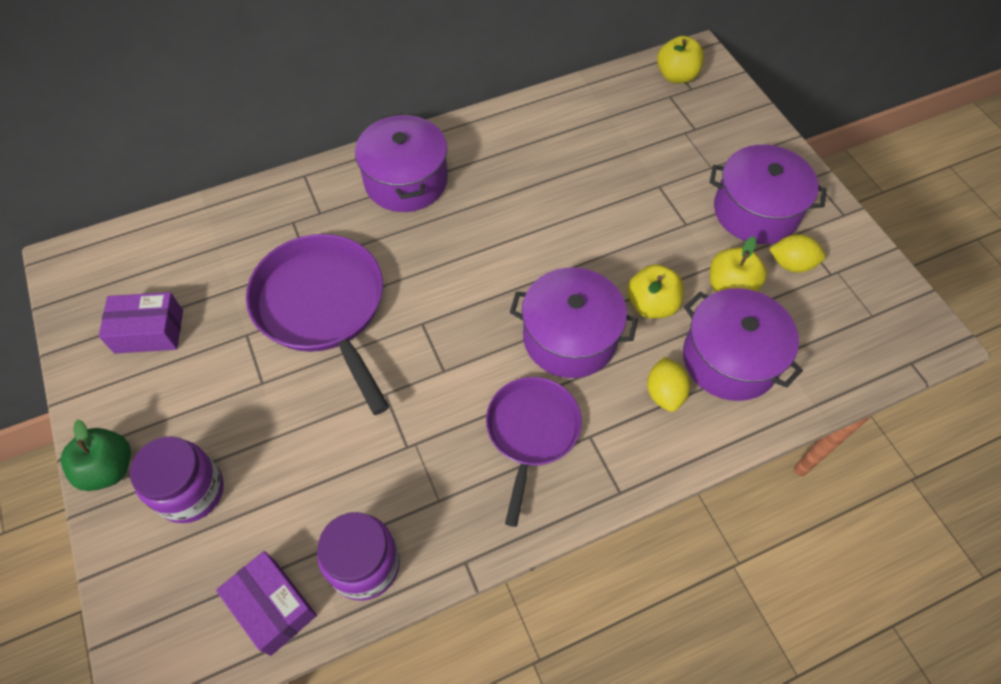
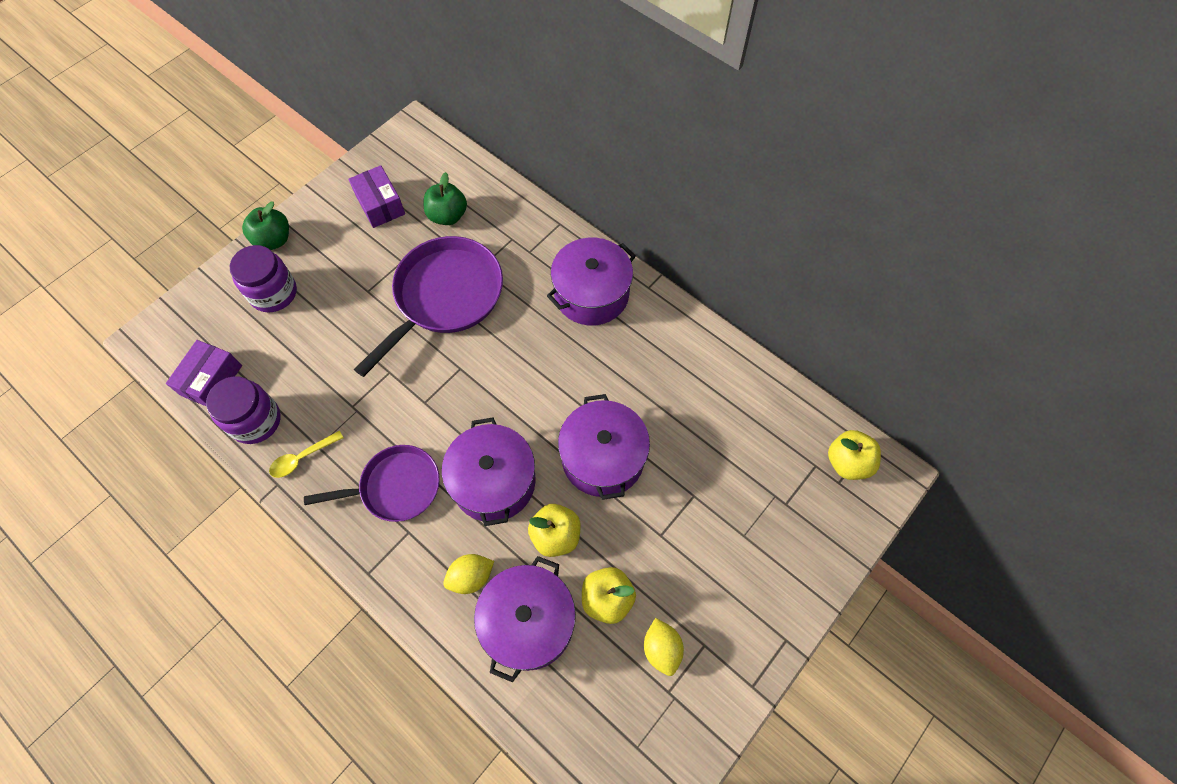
camera: 65 degrees right, 5 degrees up
purple pot [710,145,827,244] -> purple pot moved to [558,394,650,500]
none -> yellow spoon [269,431,344,478]
none -> green apple [424,172,467,225]

